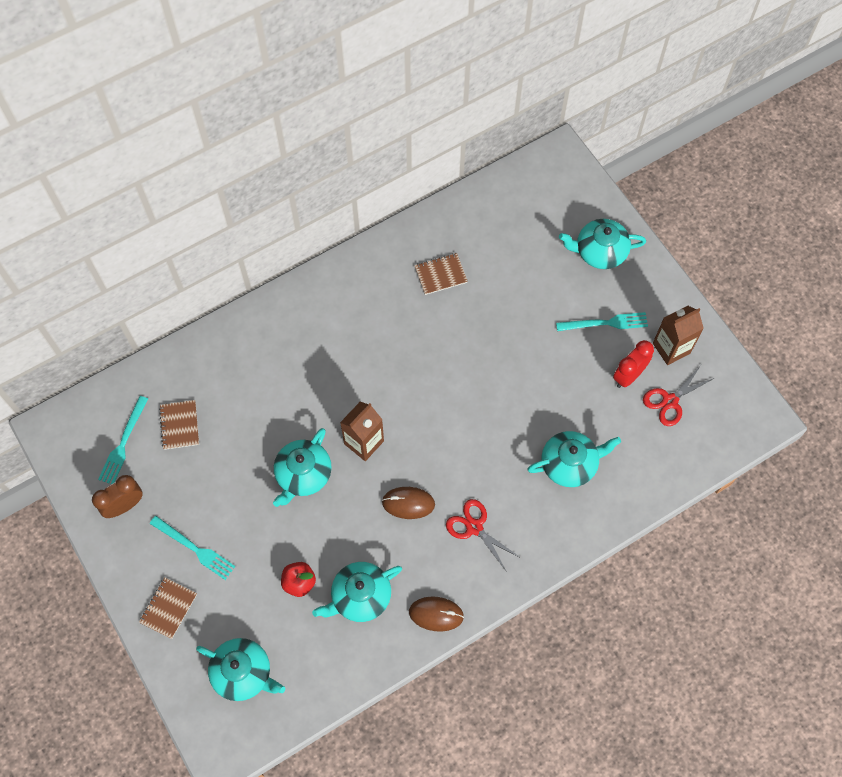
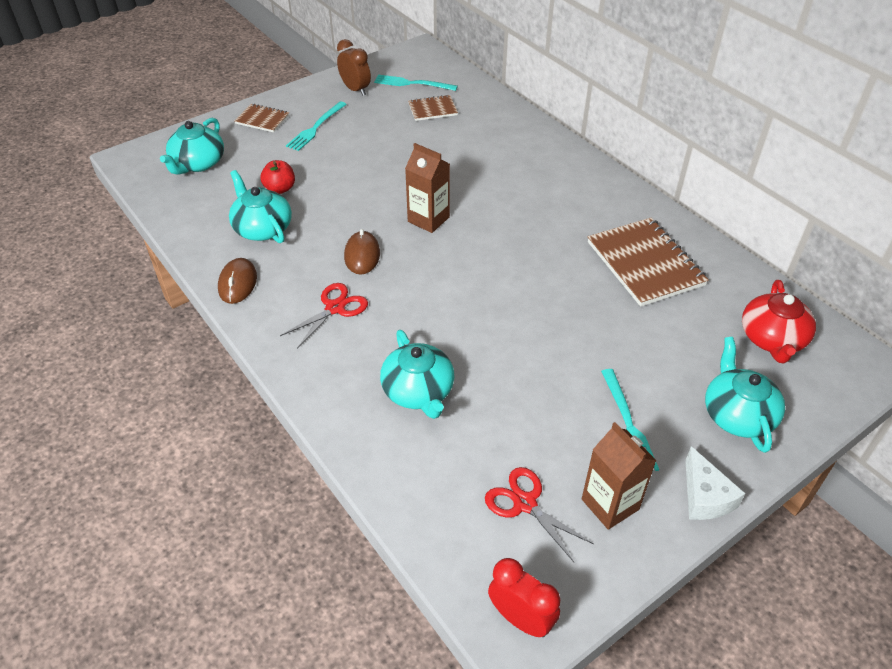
camera: 85 degrees right, 20 degrees down
turquoise teapot [273,428,332,507] -> none
brown notebook [414,253,468,295] -> brown notebook [588,218,709,307], size x1.91
red clock [613,340,654,388] -> red clock moved to [488,558,560,637]
none -> white cheese [685,446,746,520]
none -> red teapot [742,280,816,363]

